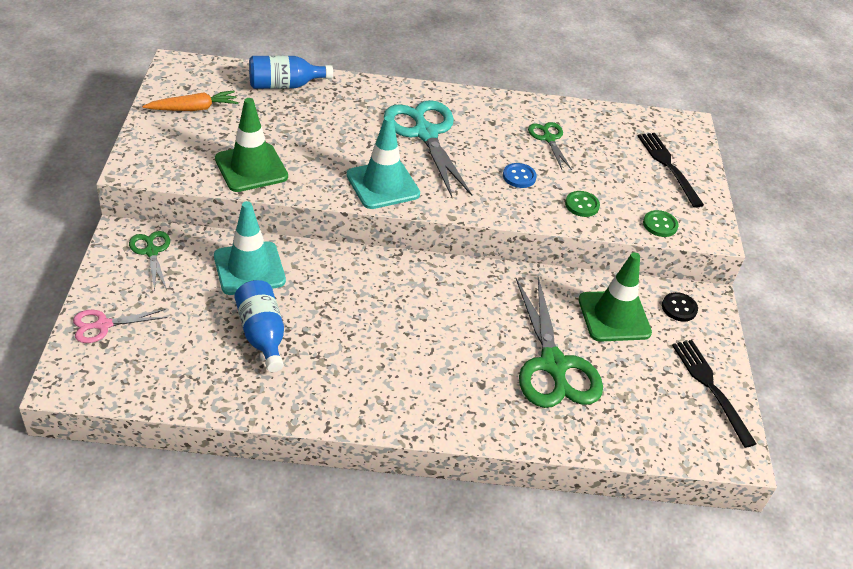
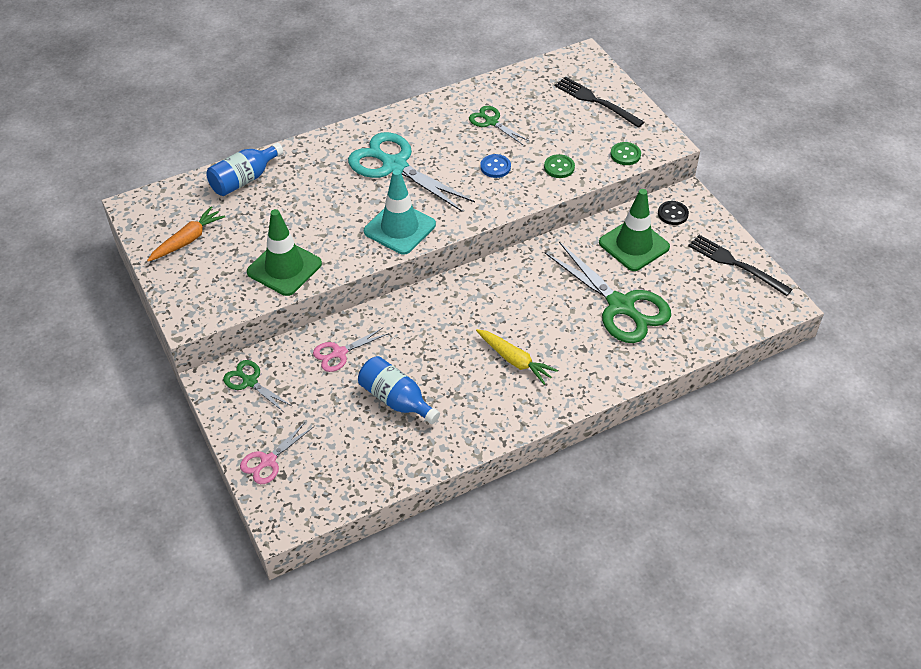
camera: 25 degrees left, 5 degrees up
turquoise traffic cone [214,201,286,295] -> pink scissors [313,327,389,372]
none -> yellow carrot [476,329,558,385]

